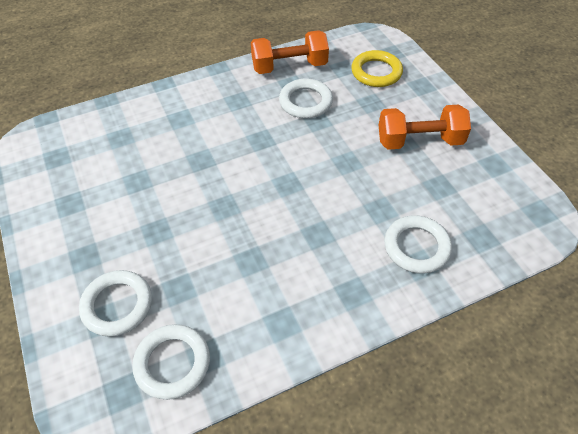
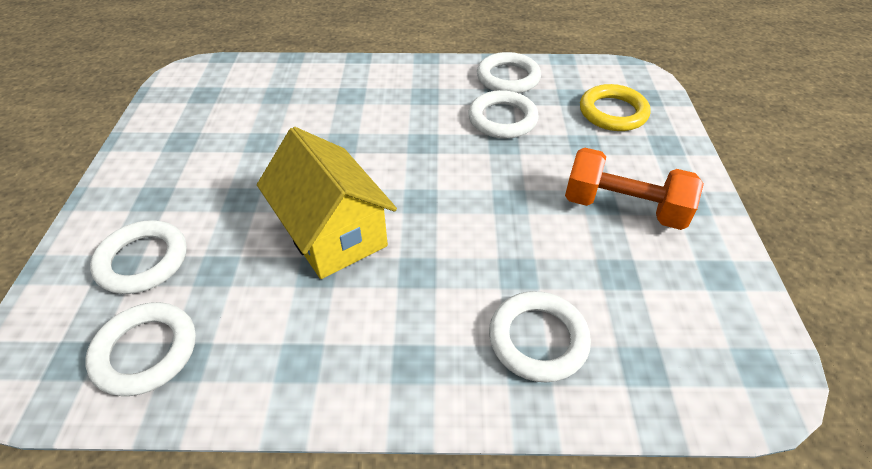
camera: 25 degrees right, 5 degrees down
orange dumbbell [251,30,329,74] -> white ring [477,52,541,93]
none -> yellow house [257,127,397,279]

